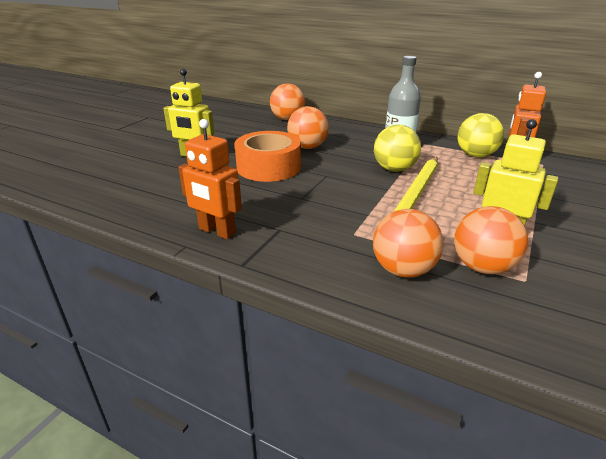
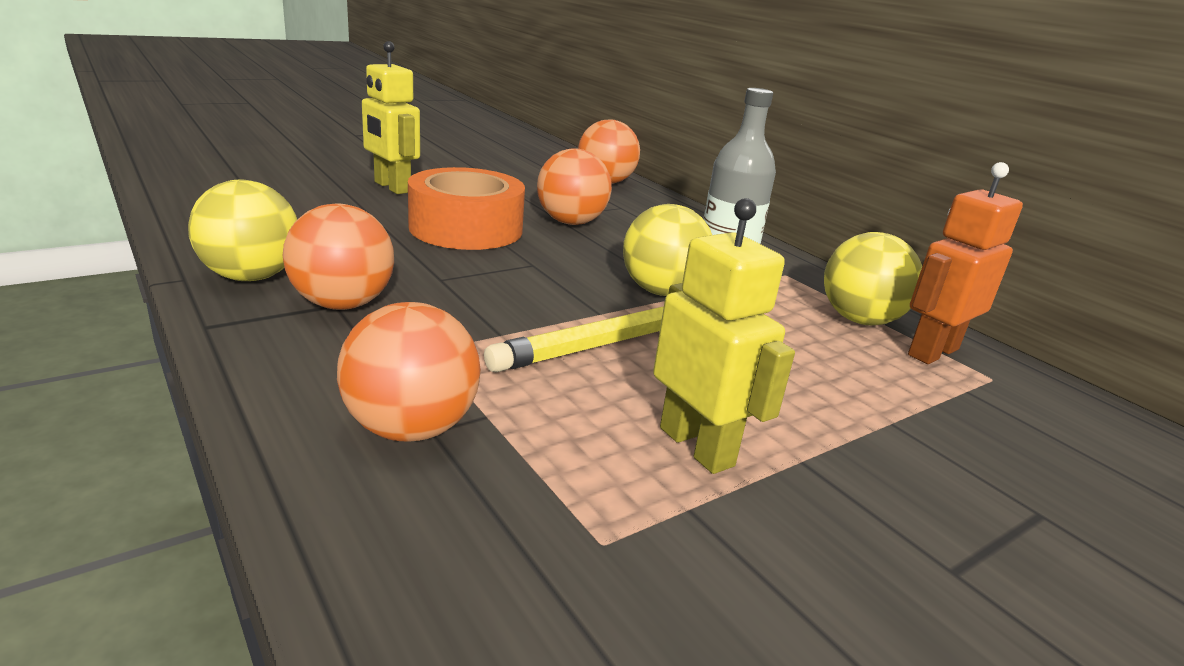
camera: 25 degrees right, 5 degrees down
orange robot [178,119,242,239] -> yellow ball [188,180,297,281]
orange ball [454,206,528,274] -> orange ball moved to [282,204,394,310]

